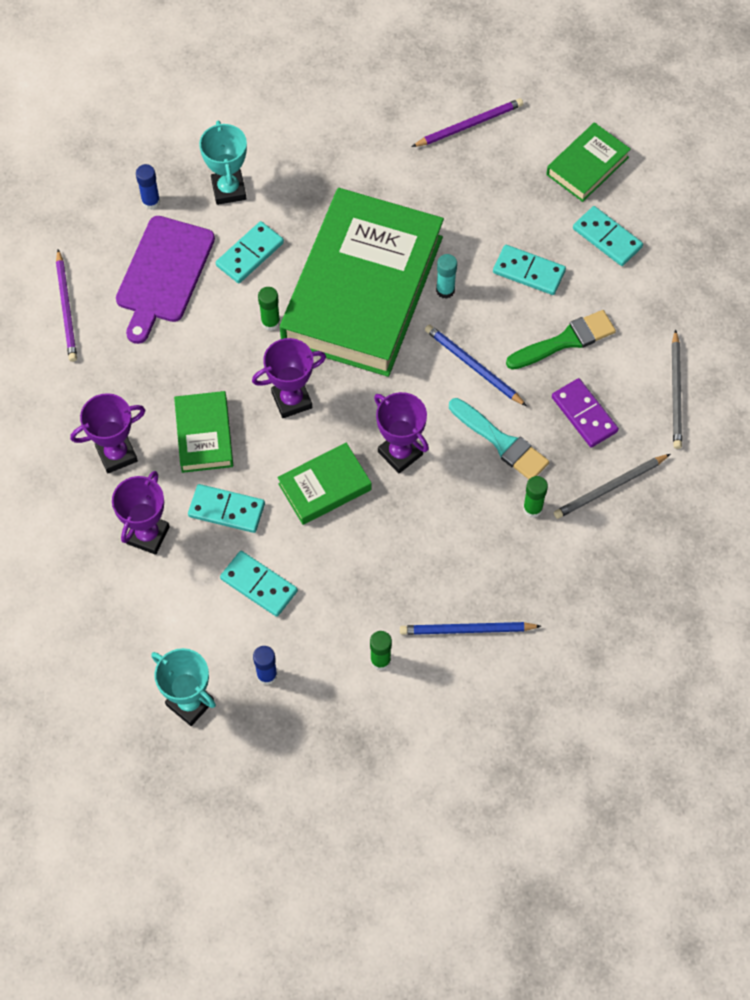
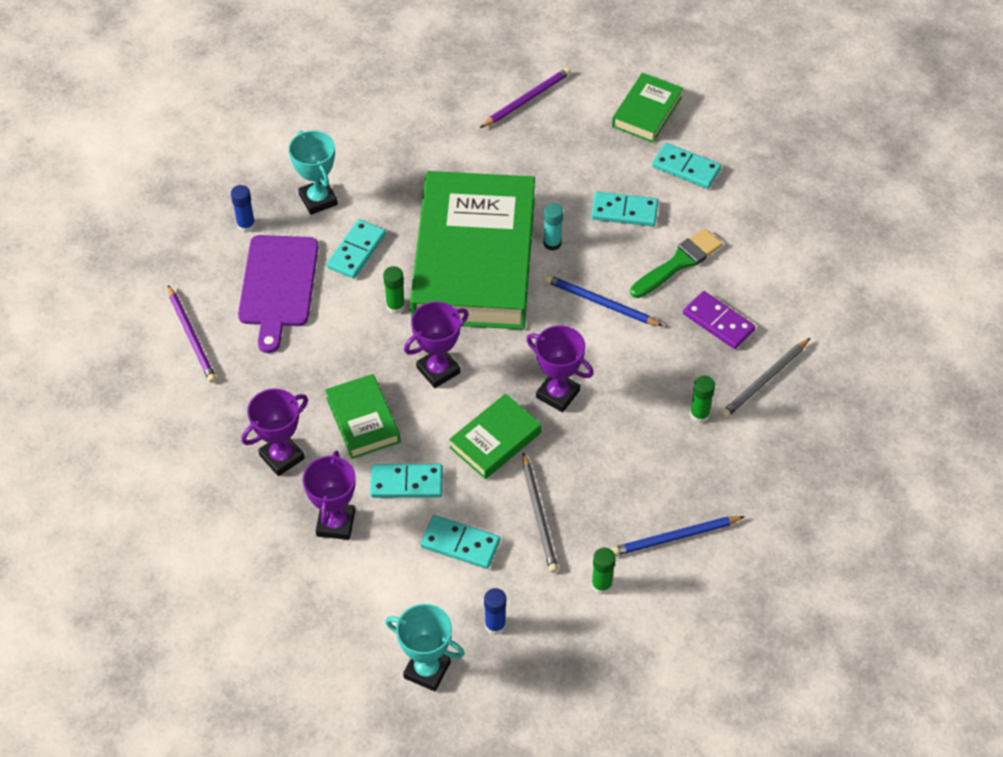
camera: 15 degrees left, 10 degrees down
turquoise brush [449,398,549,479] -> none
grey pencil [672,330,682,449] -> grey pencil moved to [523,452,558,573]

